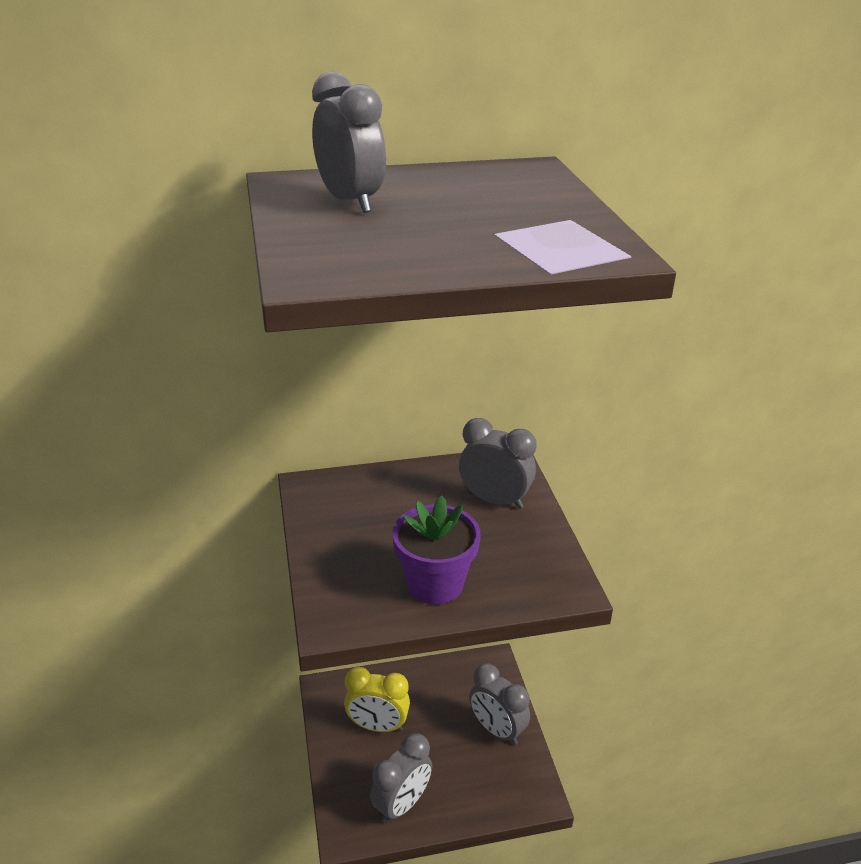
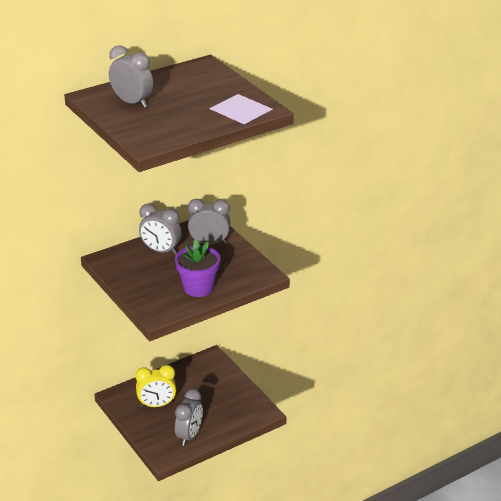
camera: 20 degrees left, 0 degrees up
grey clock [469,664,530,745] -> grey clock moved to [139,204,182,255]

